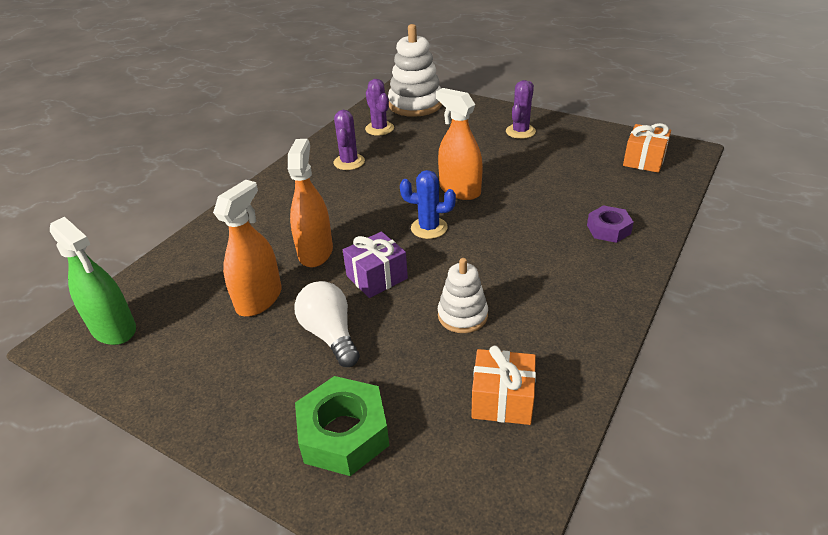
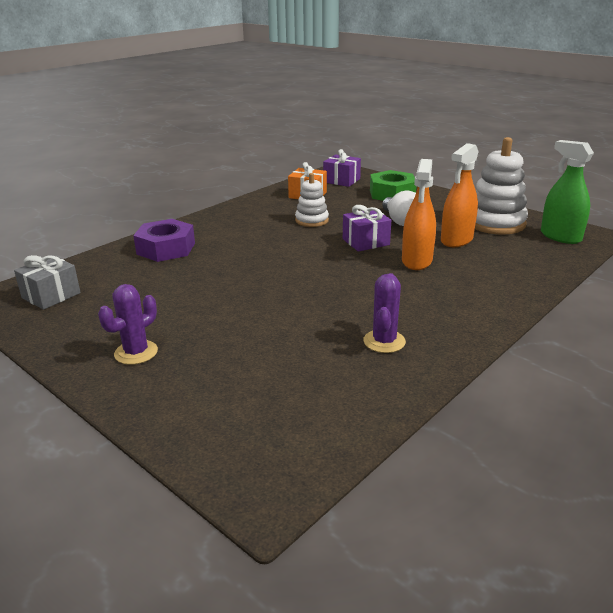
camera: 170 degrees left, 10 degrees down
purple cactus [365,79,394,136] -> none
white stacking toy [388,24,442,117] -> white stacking toy moved to [475,137,528,235]
blue cactus [400,170,456,239] -> none
orange spray bottle [436,88,483,200] -> none
purple nut [587,205,634,243] -> purple nut [133,219,195,262], size x1.62
orange gift [623,123,671,173] -> grey gift [14,255,81,310]
none -> purple gift [323,149,361,187]

